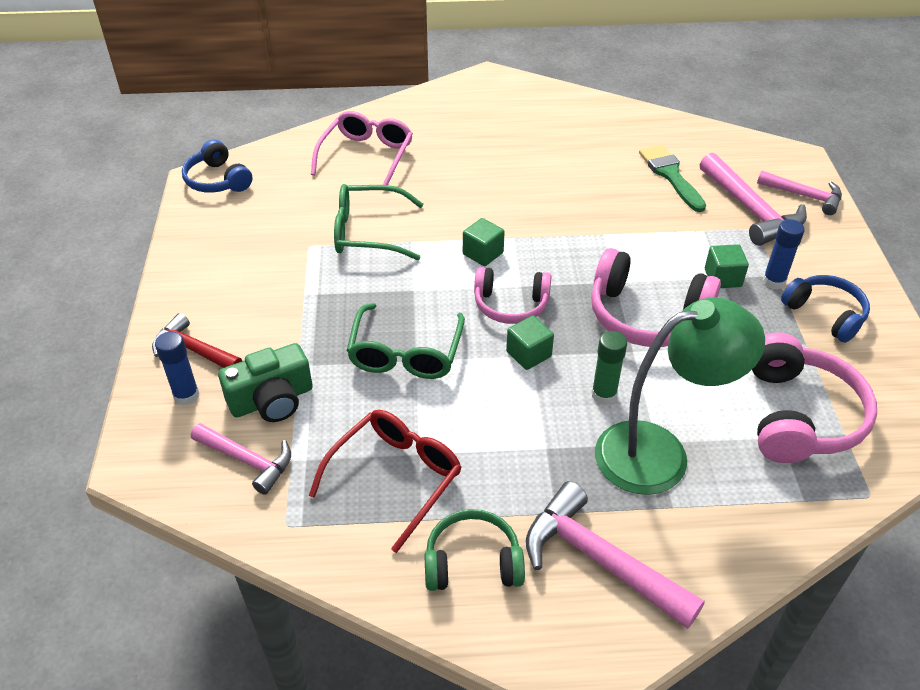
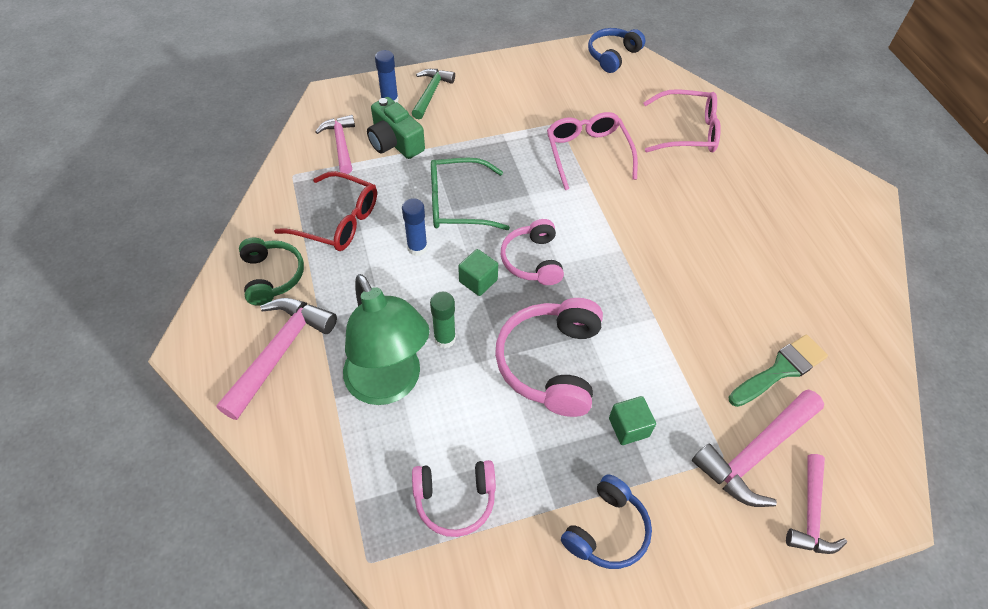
camera: 75 degrees right, 10 degrees up
red hammer [152,313,243,368] -> green hammer [412,69,455,119]
pink hammer [191,423,291,495] -> pink hammer turned 150 degrees clockwise [315,115,355,174]
green glasses [334,184,424,260] -> pink glasses [547,112,638,190]
green cube [463,218,505,266] -> none
pink headphones [752,333,877,463] -> pink headphones [412,460,496,537], size x0.64
blue glue stick [762,219,805,290] -> blue glue stick moved to [402,198,427,256]

